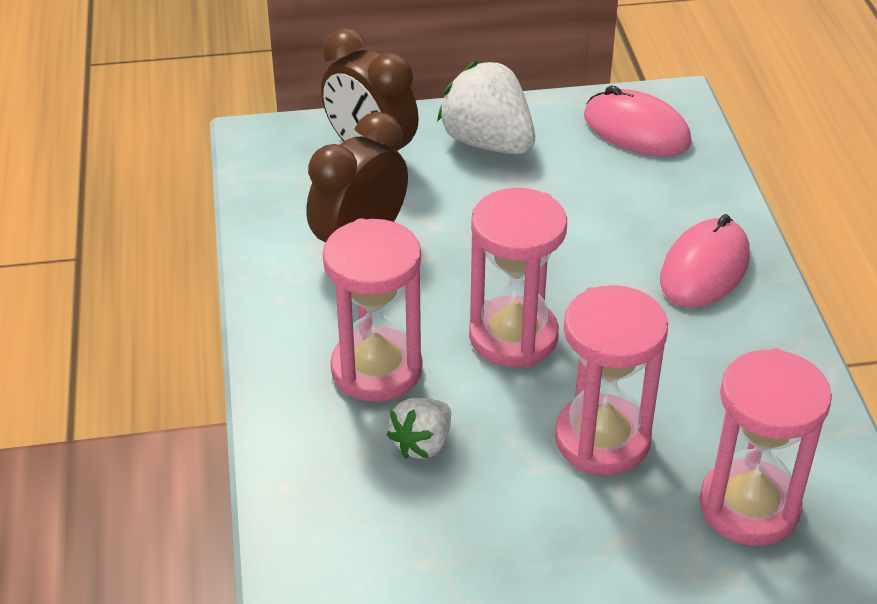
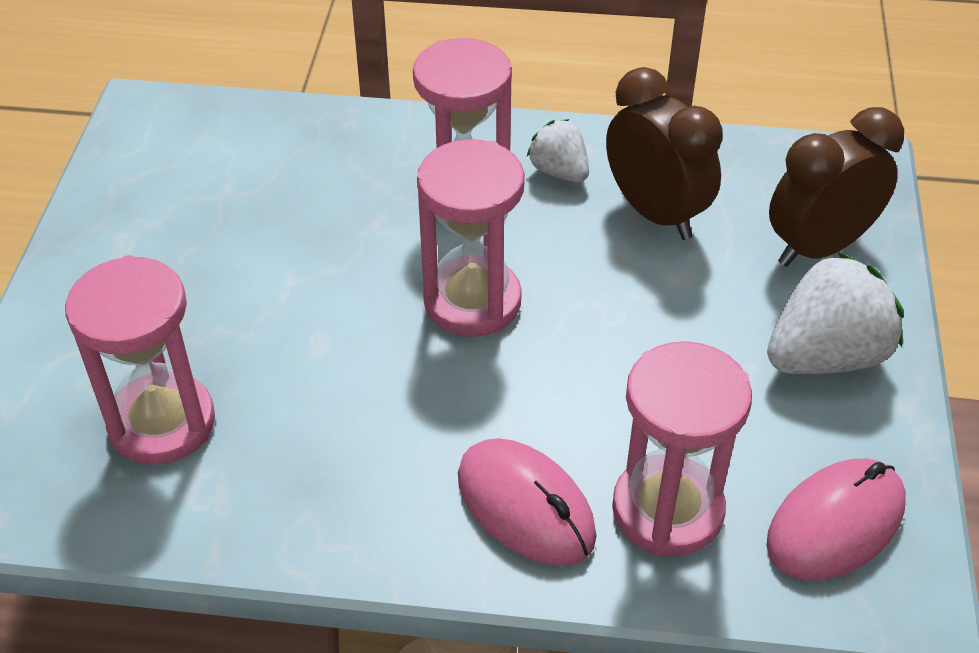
camera: 105 degrees right, 5 degrees up
white strawberry [386,398,451,459] -> white strawberry moved to [527,119,589,182]
pink hourglass [555,285,668,475] -> pink hourglass moved to [612,341,752,556]

